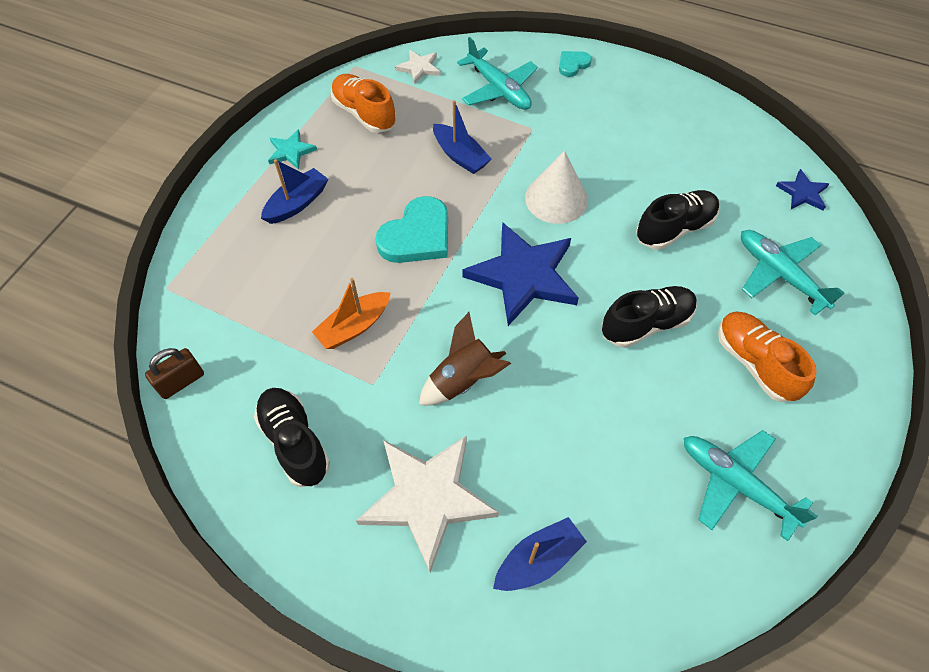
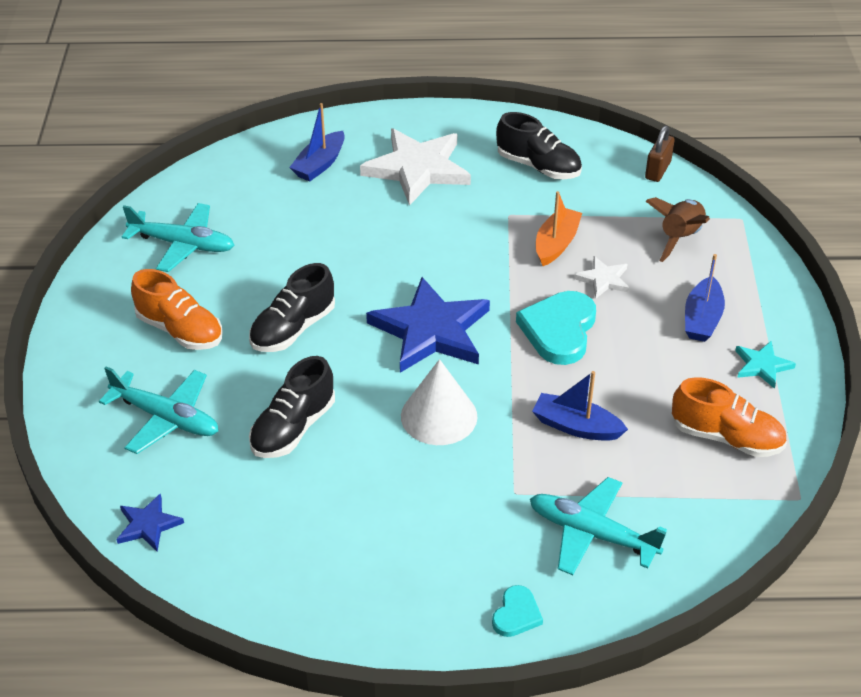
camera: 155 degrees right, 15 degrees down
white star [395,50,440,84] -> white star moved to [574,256,629,299]
brown rocket [419,312,511,406] -> brown rocket moved to [645,197,710,262]

